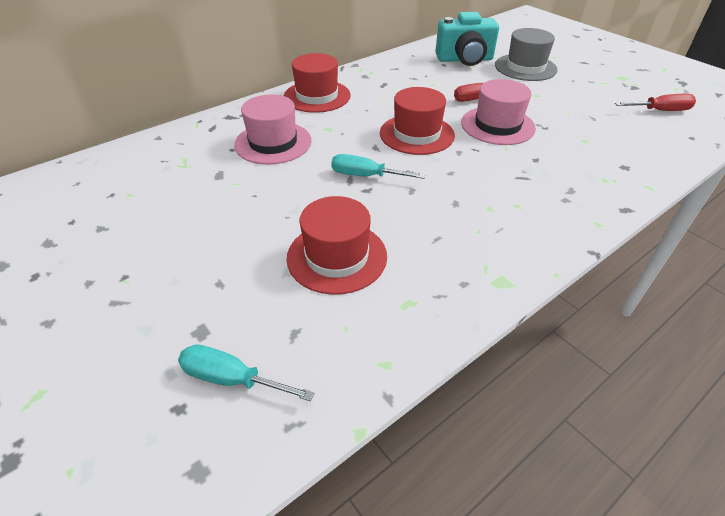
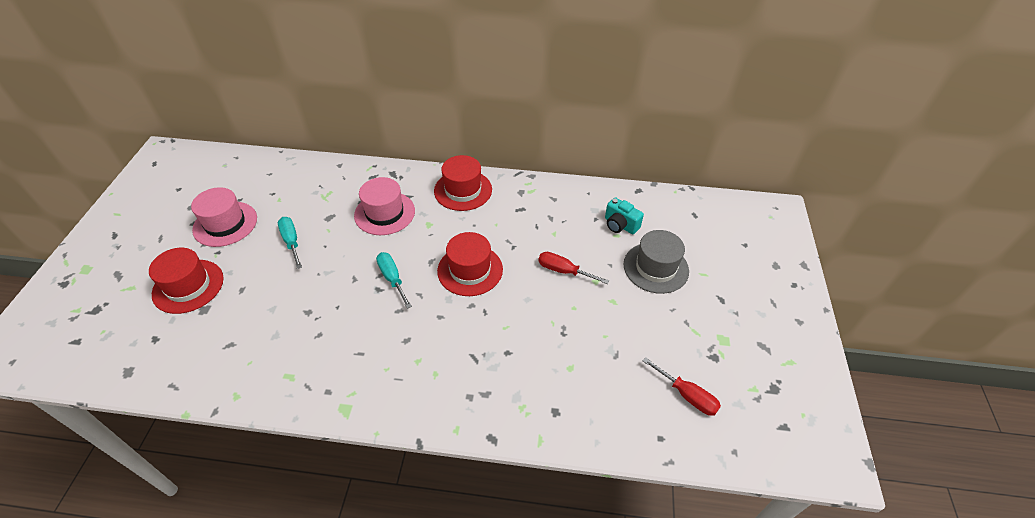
camera: 45 degrees right, 5 degrees up
turquoise screwdriver [178,344,314,401] -> turquoise screwdriver moved to [278,217,302,269]
red hat [287,196,387,295] -> red hat moved to [149,248,224,314]
turquoise camera [435,12,499,66] -> turquoise camera [605,197,644,234], size x0.62
pink hat [461,79,536,145] -> pink hat moved to [191,187,257,247]

